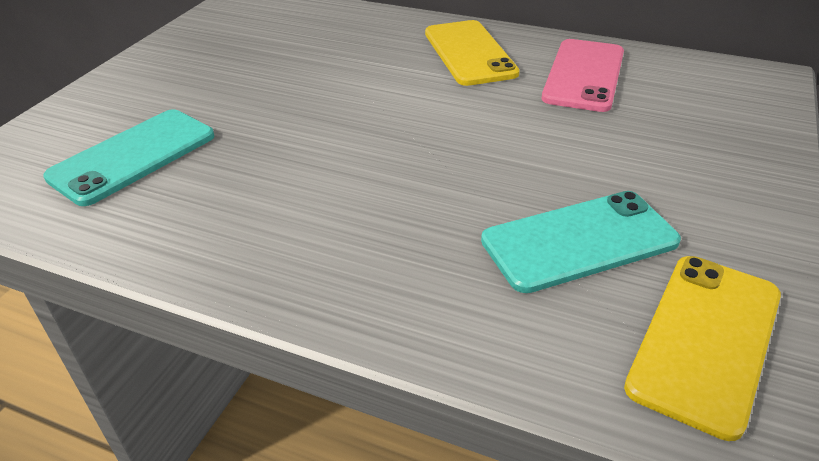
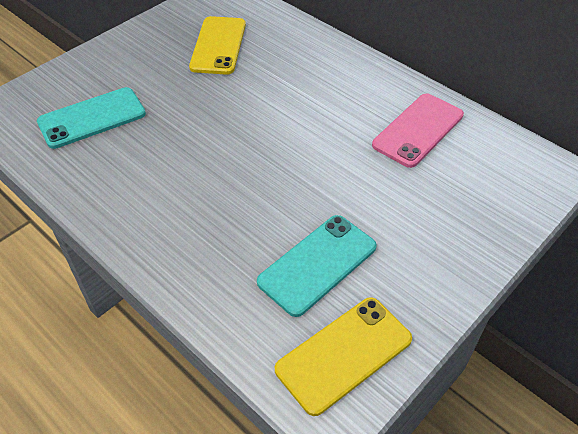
camera: 20 degrees right, 10 degrees up
yellow phone [425,20,520,86] -> yellow phone moved to [189,16,246,75]
turquoise phone [481,191,681,293] -> turquoise phone turned 45 degrees counterclockwise [257,215,377,317]

